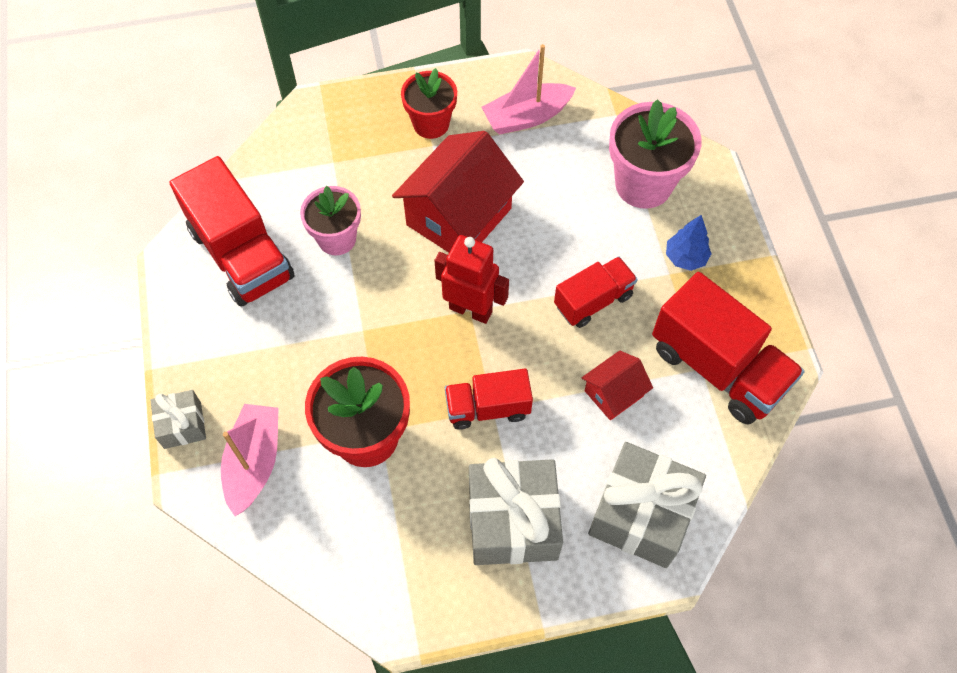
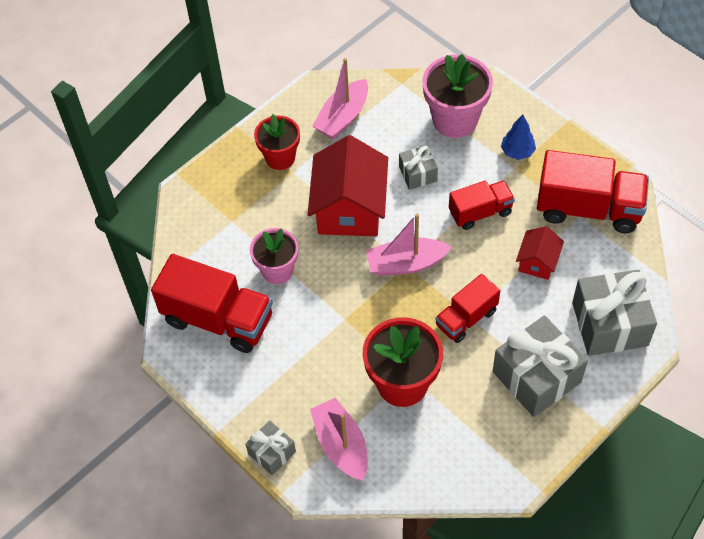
camera: 30 degrees left, 5 degrees down
red robot [434,235,509,324] -> pink boat [366,214,452,276]
red truck [554,256,638,328] -> red truck turned 45 degrees clockwise [449,181,515,230]
none -> grey gift [399,145,438,190]

